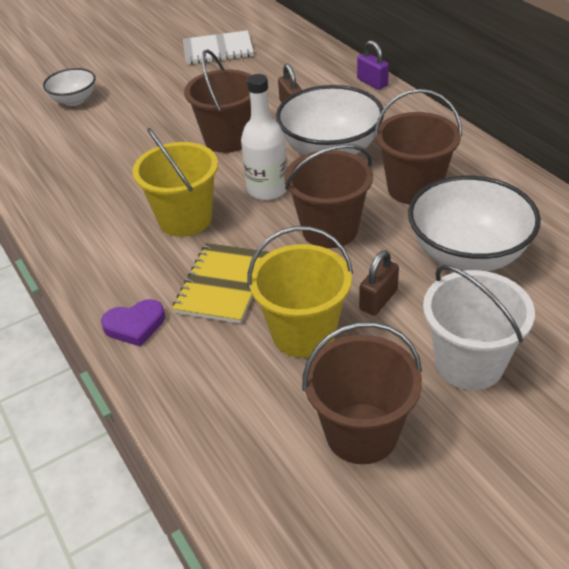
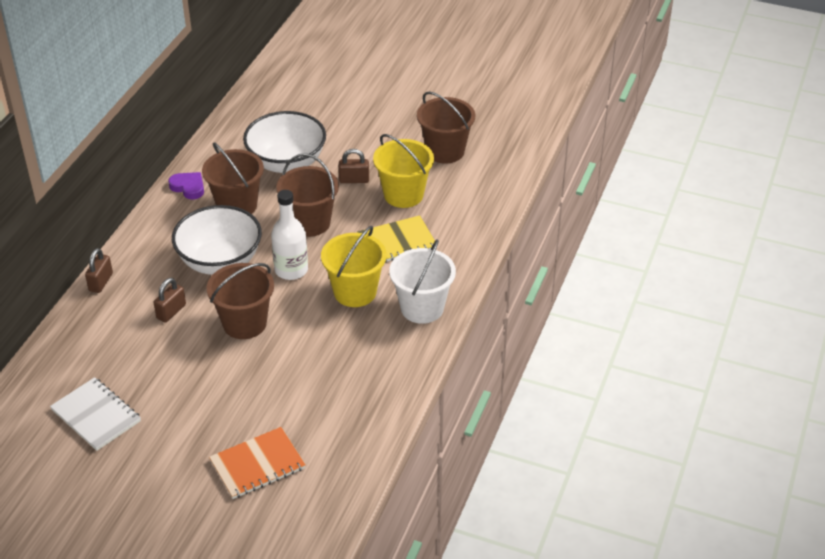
camera: 130 degrees left, 0 degrees up
white bowl [43,68,96,106] -> orange notebook [209,427,305,499]
purple heart [101,299,165,347] -> purple heart moved to [168,172,204,199]
purple padlock [357,40,389,90] -> brown padlock [85,248,113,293]
white bucket [423,265,535,390] -> white bucket moved to [389,239,456,324]

